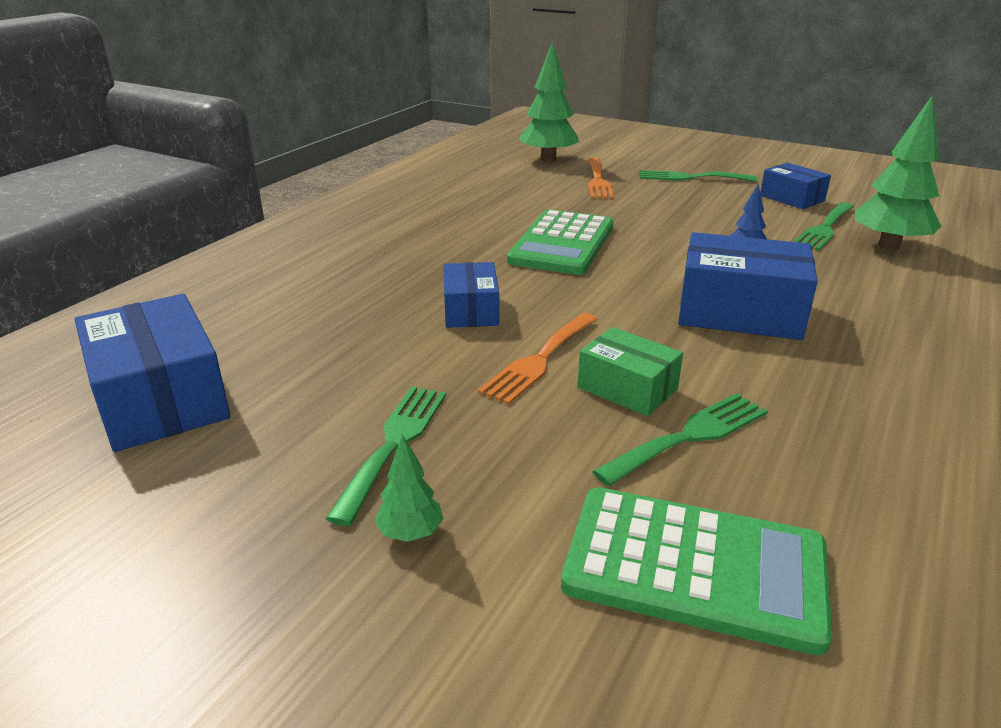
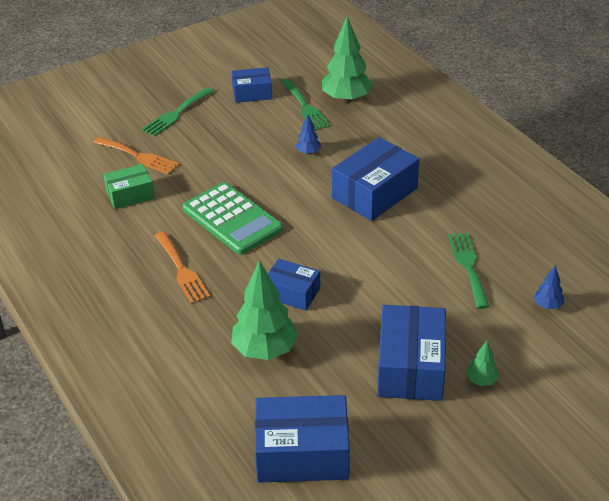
camera: 60 degrees left, 10 degrees up
green fork [325,387,446,526] -> blue box [377,305,446,401]
orange fork [478,313,598,405] -> orange fork moved to [155,232,210,304]
green tree [519,41,579,162] -> green tree moved to [231,260,298,360]
green calculator [561,487,833,655] -> blue tree [534,265,564,309]
green box [577,327,683,416] -> green box moved to [103,164,155,209]

